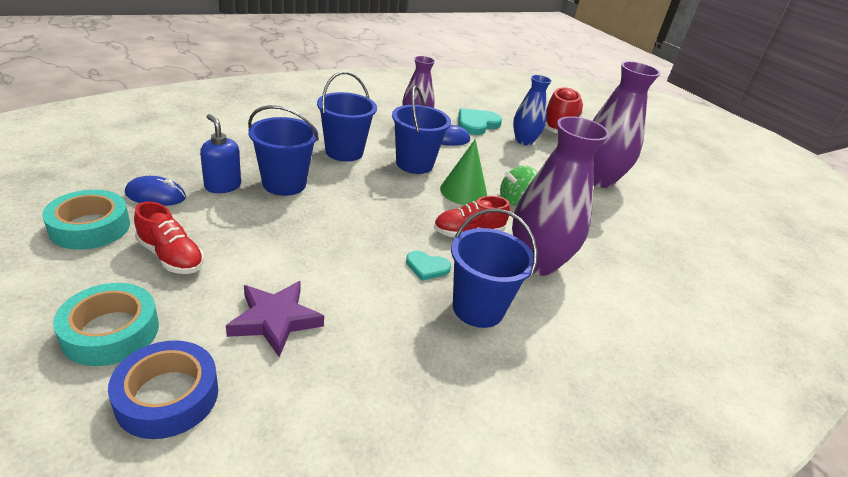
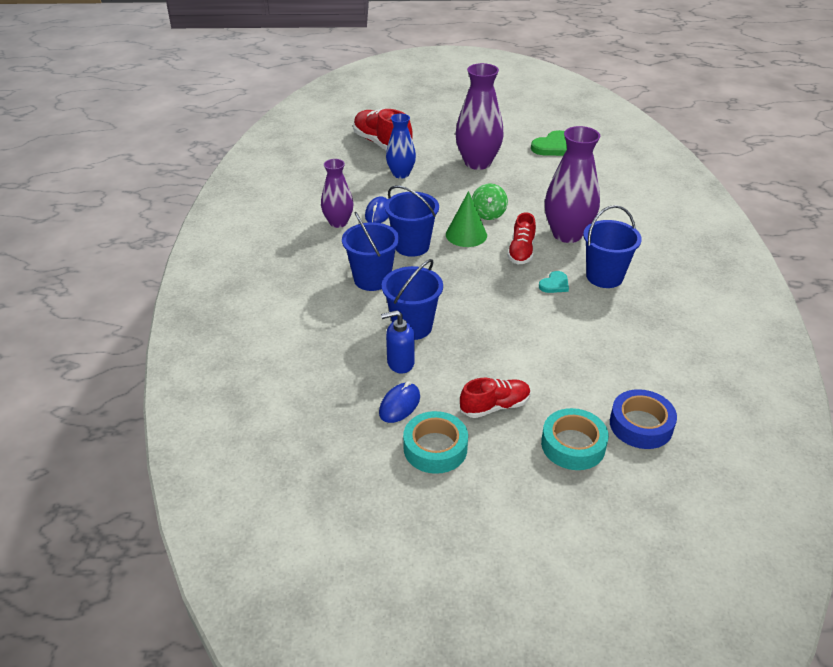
camera: 55 degrees left, 5 degrees up
purple star [226,281,324,357] -> none
turquoise heart [458,108,502,135] -> none
none -> green heart [531,130,567,156]

